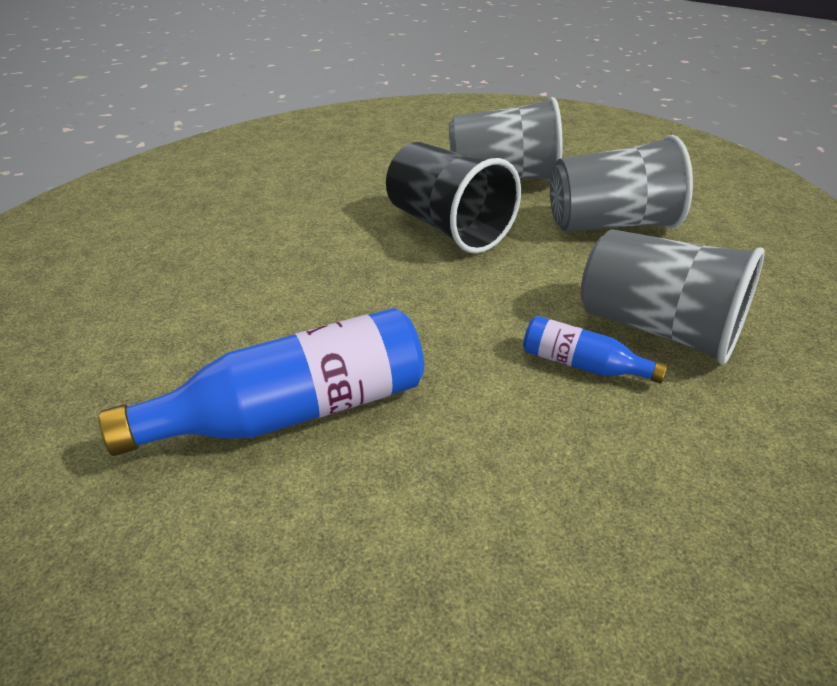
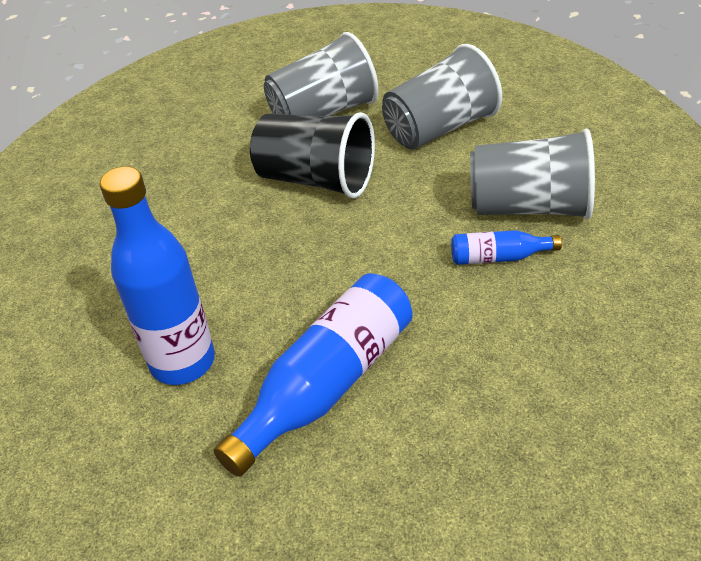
camera: 25 degrees left, 5 degrees up
none -> blue bottle [99,166,215,385]

